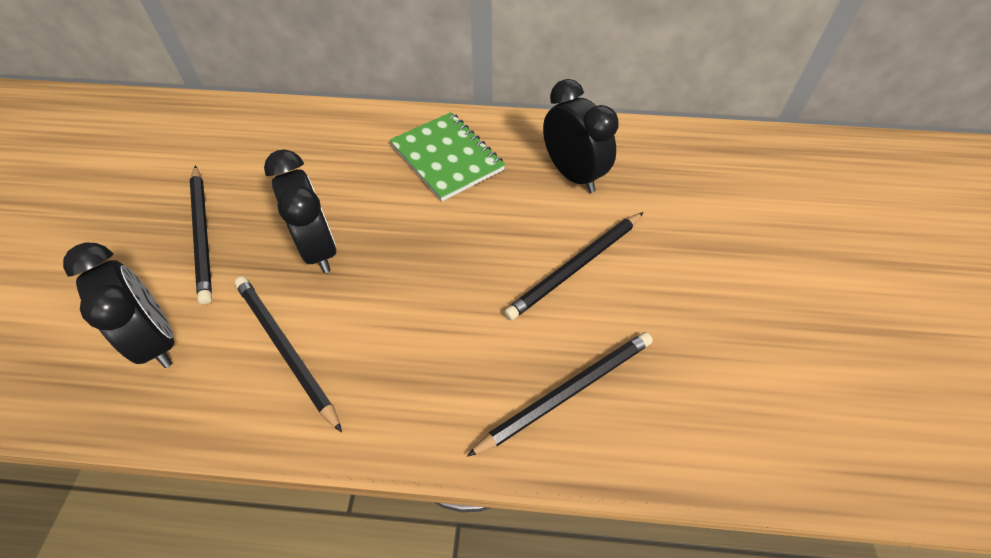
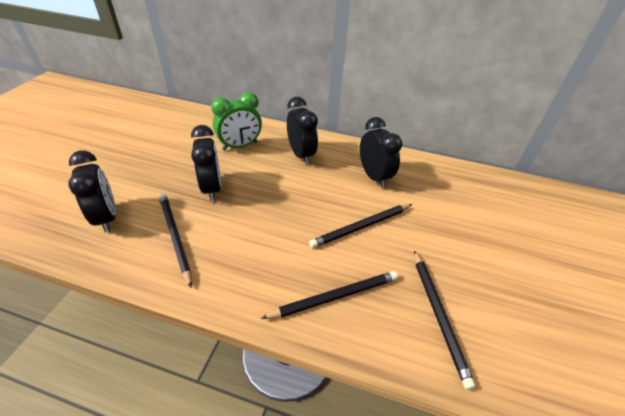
camera: 10 degrees right, 10 degrees down
black pencil [190,165,212,304] -> black pencil moved to [414,250,476,390]
green notebook [390,112,505,201] -> black clock [287,97,318,165]
none -> green clock [211,92,262,150]

